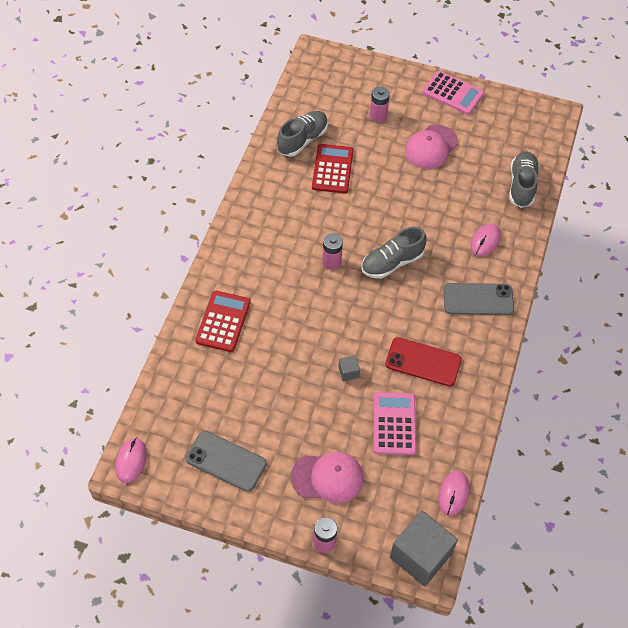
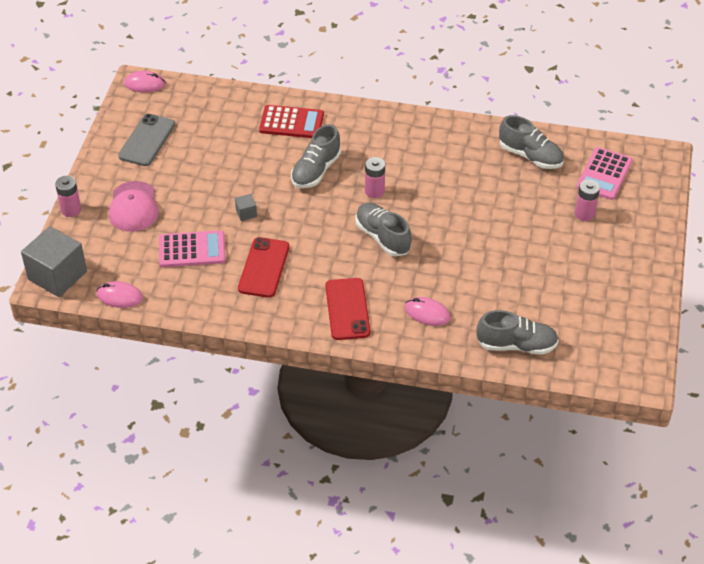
camera: 85 degrees right, 10 degrees down
red calculator [312,144,353,193] -> none
pink cap [405,125,458,169] -> none
pink calculator [422,71,484,115] -> pink calculator moved to [576,147,633,200]
grey phone [443,283,514,315] -> red phone [325,278,371,340]
none -> grey shoe [291,124,341,188]

